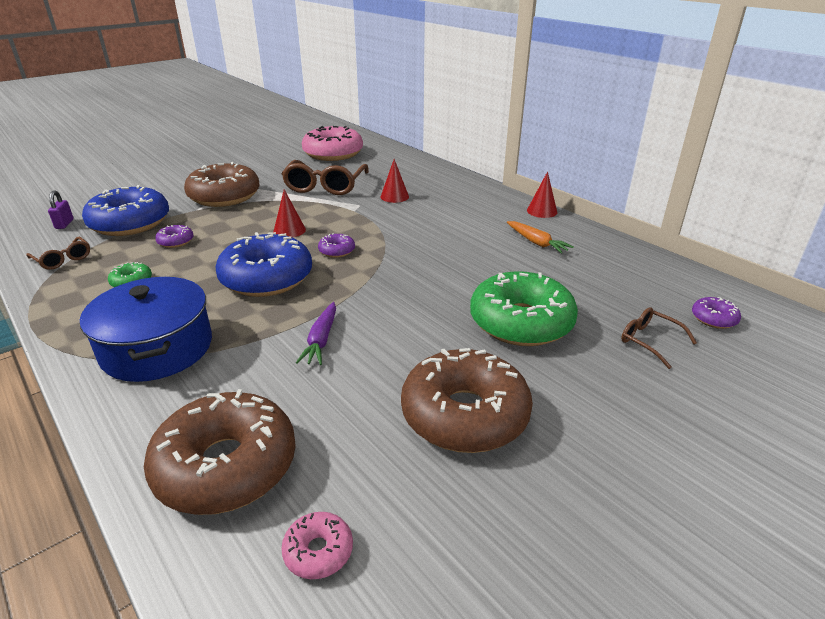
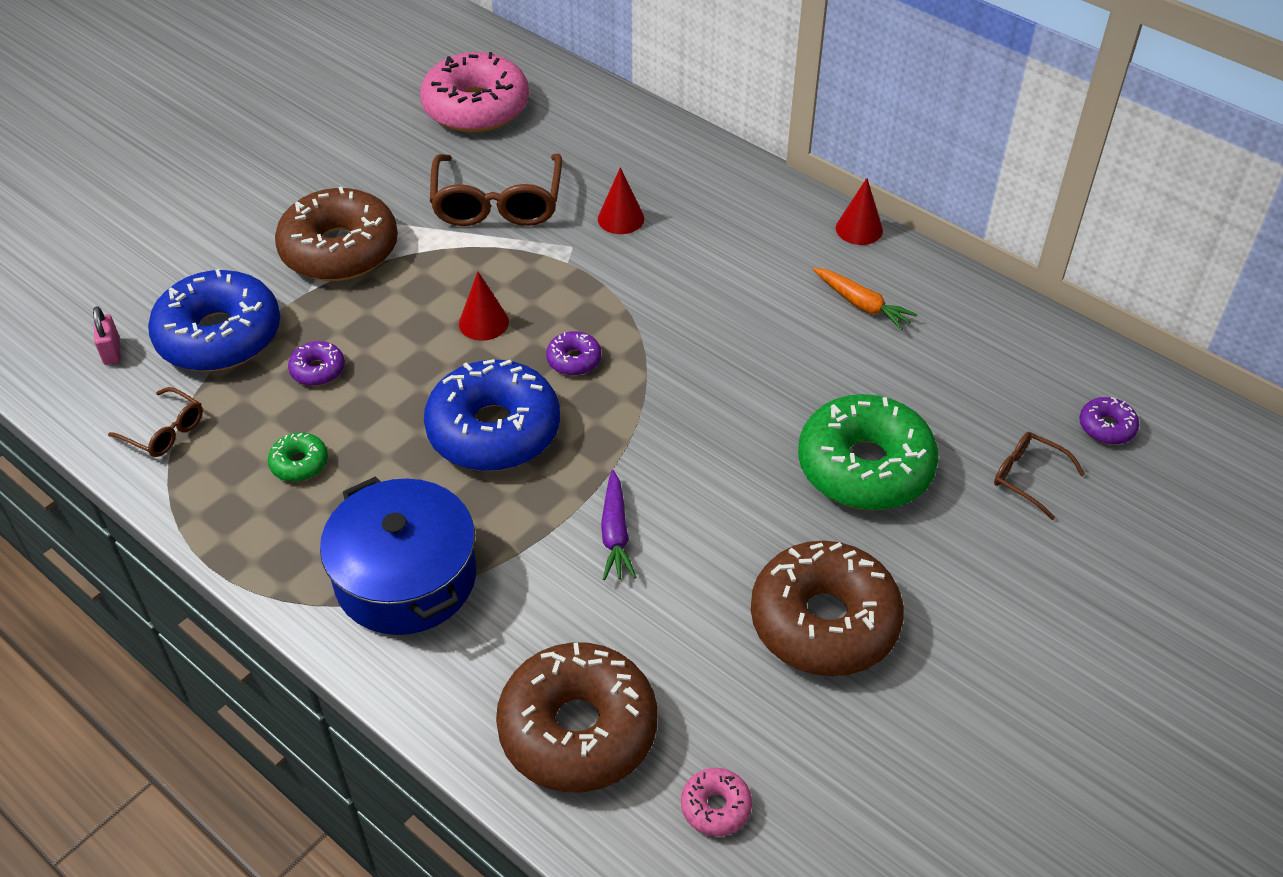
camera: 10 degrees left, 15 degrees up
purple padlock [48,190,74,229] -> pink padlock [93,306,121,365]

